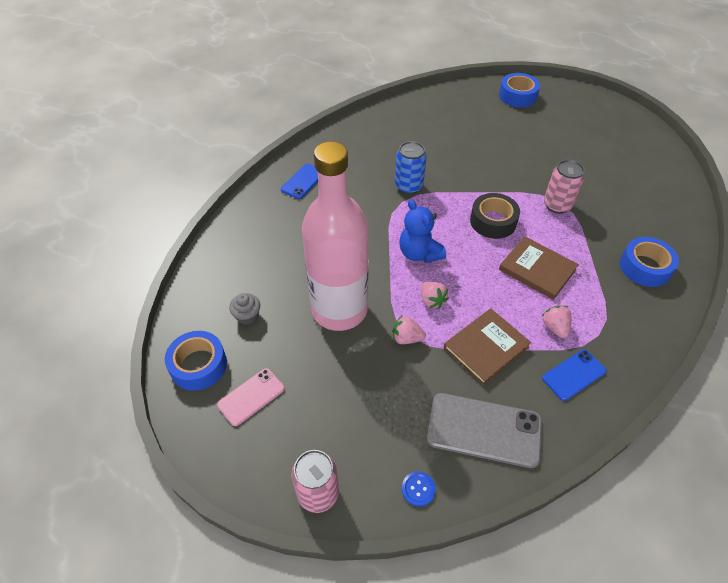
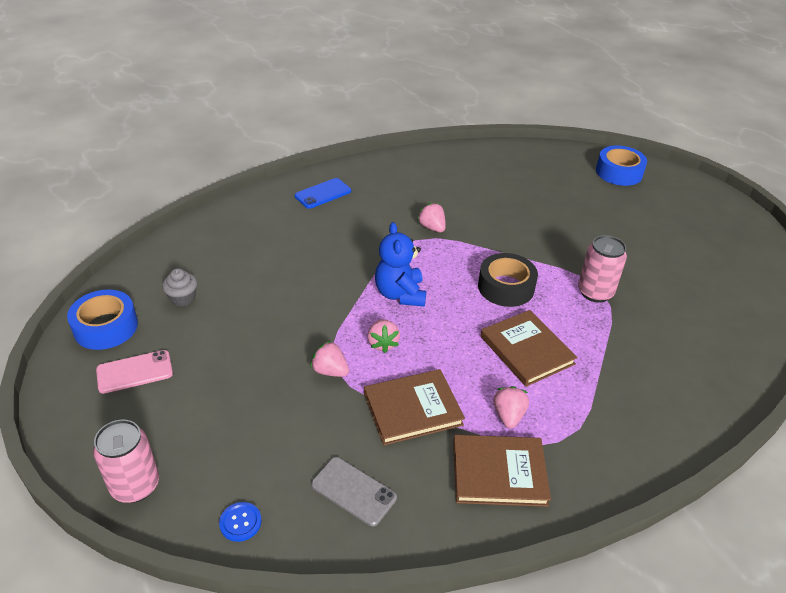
camera: 20 degrees right, 10 degrees down
pink bottle [302,141,368,331] -> none
blue can [395,141,427,194] -> pink strawberry [418,203,446,232]
grey phone [427,393,542,468] -> grey phone [311,457,397,526], size x0.59
blue phone [542,350,607,401] -> brown book [453,435,551,507]
blue tape [620,237,679,287] -> none

